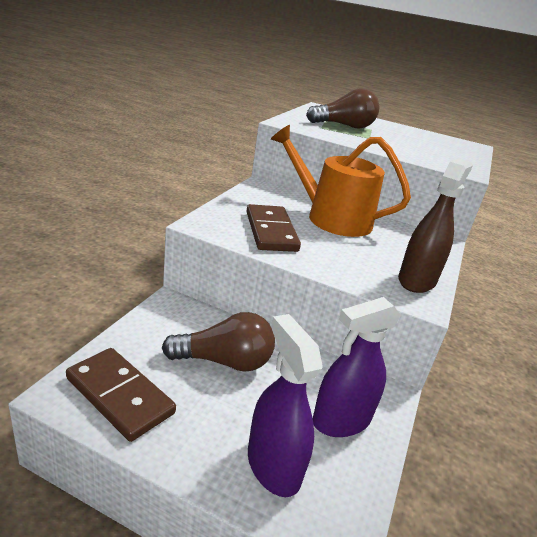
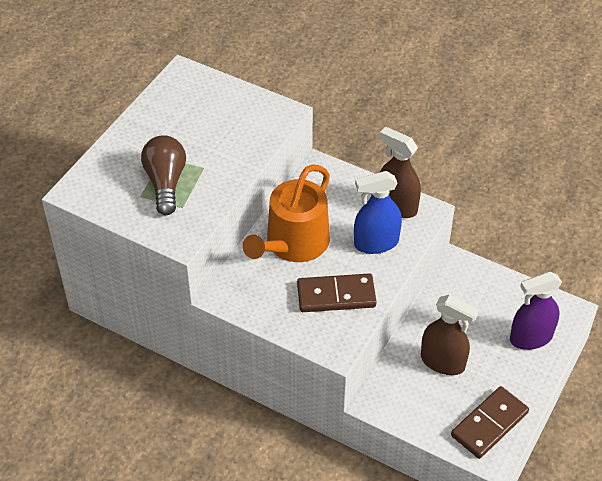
camera: 80 degrees left, 20 degrees up
brown light bulb [162,312,275,372] -> brown spray bottle [421,295,479,375]
purple spray bottle [313,297,401,437] -> none
none -> blue spray bottle [354,171,402,254]

